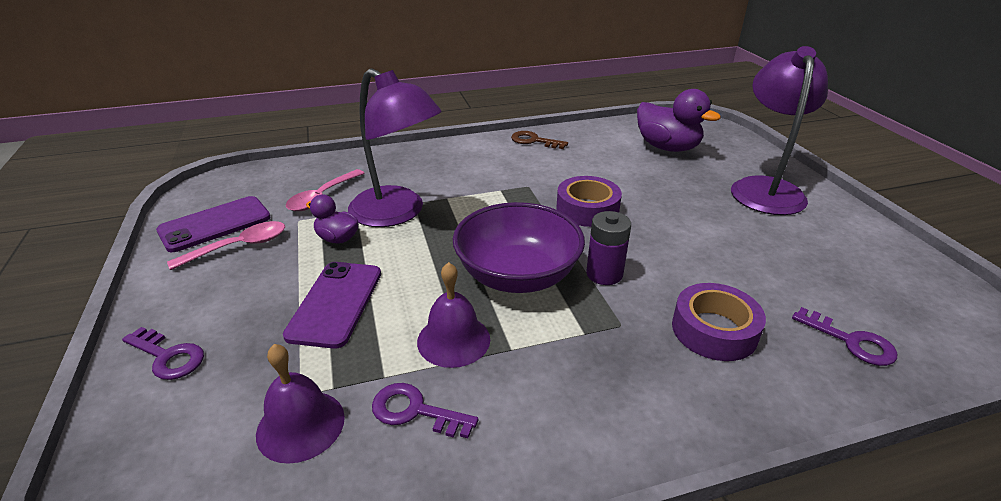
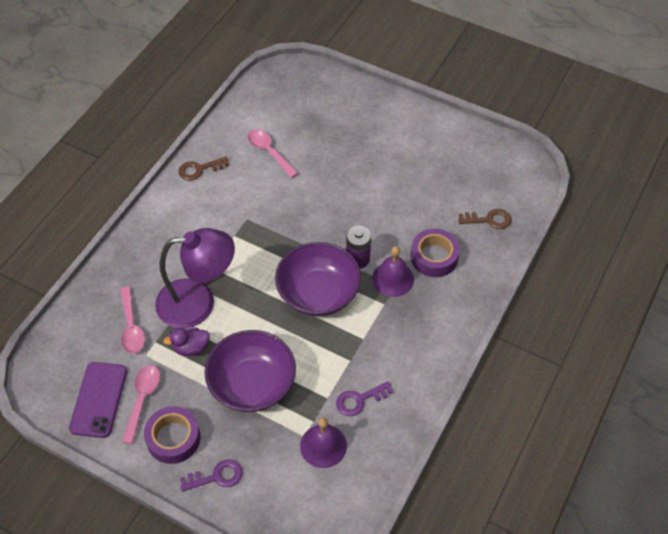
camera: 45 degrees left, 20 degrees up
purple phone [283,262,381,349] -> purple bowl [204,330,296,412]
purple bell [417,262,490,368] -> purple bell moved to [372,246,414,297]
purple tape [556,176,622,227] -> purple tape moved to [144,406,201,464]
purple duck [637,89,721,152] -> none
purple lamp [731,46,828,215] -> none
purple key [792,307,897,366] -> brown key [458,209,511,229]
none -> pink spoon [248,129,298,178]

